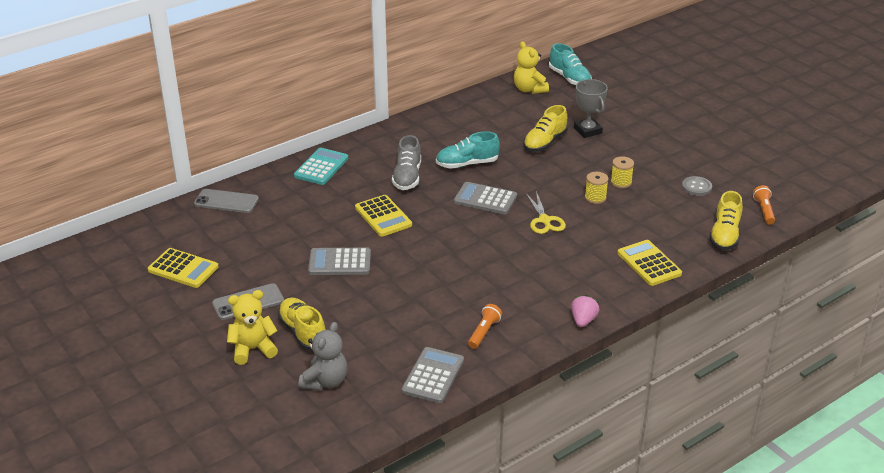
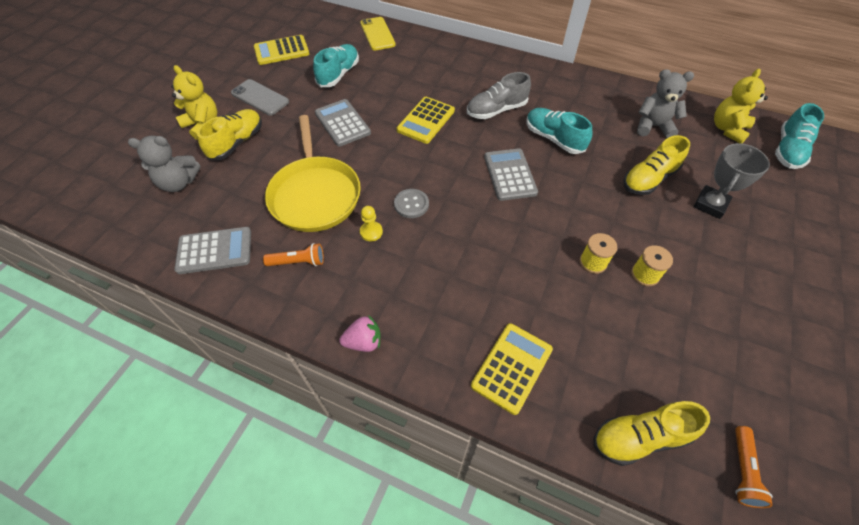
camera: 60 degrees right, 20 degrees up
yellow calculator [148,248,219,288] -> yellow calculator turned 75 degrees clockwise [254,35,309,65]
grey phone [194,189,259,213] -> yellow phone [360,17,396,51]
turquoise calculator [294,147,348,185] -> none
yellow shoe [523,105,568,152] -> yellow shoe turned 45 degrees counterclockwise [623,135,690,195]
yellow scissors [526,191,566,234] -> none
grey button [682,176,712,196] -> grey button moved to [394,189,429,218]
orange flashlight [753,185,775,224] -> orange flashlight turned 135 degrees clockwise [735,426,773,508]
none -> yellow pan [265,115,361,232]
none -> turquoise shoe [313,44,359,87]
none -> yellow pawn [360,206,383,241]
none -> grey teddy bear [637,69,694,138]

